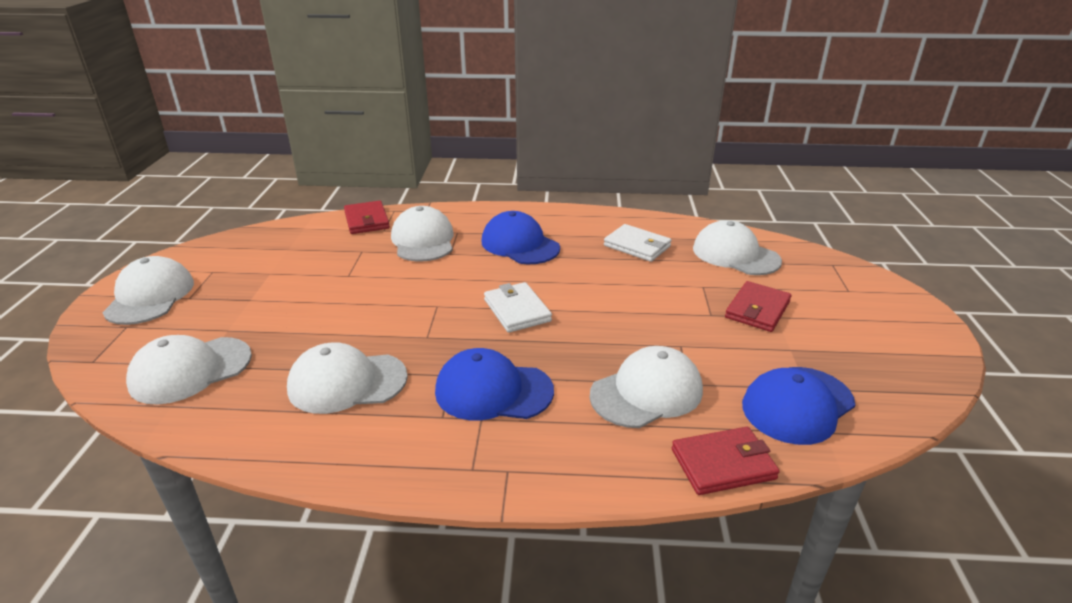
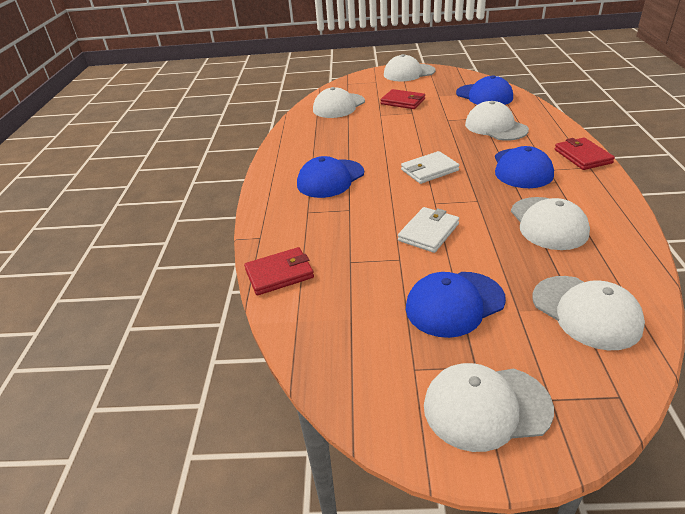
camera: 90 degrees left, 5 degrees up
white cap [391,206,454,262] -> white cap moved to [384,54,435,81]
white wallet [604,224,672,262] -> white wallet moved to [398,207,459,253]
red wallet [672,427,780,495] -> red wallet moved to [555,137,615,170]
none -> blue cap [406,272,506,338]

